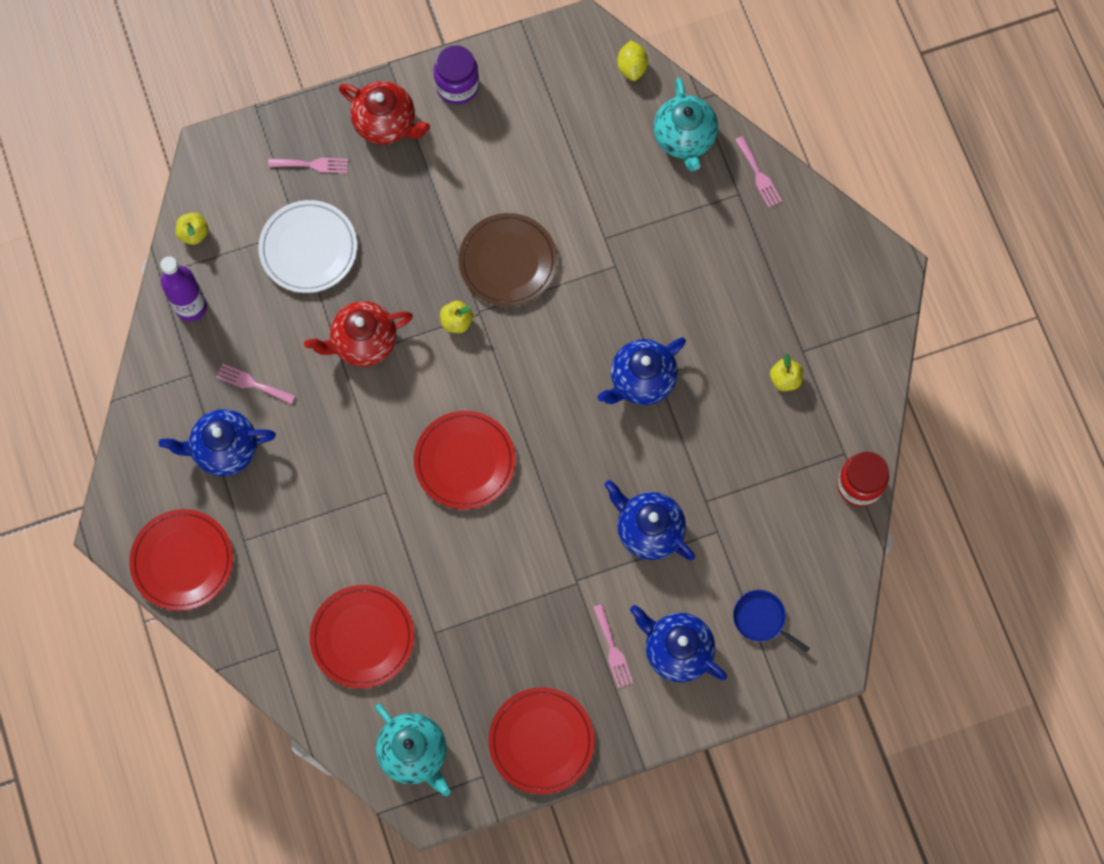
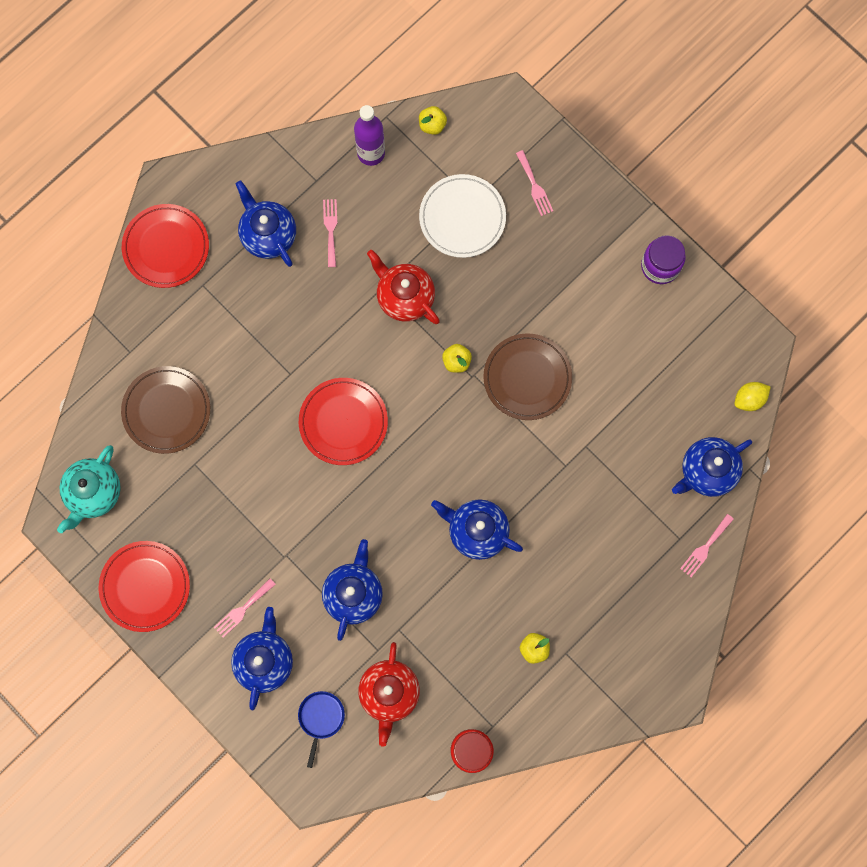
camera: 65 degrees right, 5 degrees up
red plate [310,585,414,689] -> brown plate [121,366,210,454]
red teapot [339,81,430,145] -> red teapot moved to [358,642,420,747]
turquoise teapot [654,78,718,171] -> blue teapot [672,437,752,497]

